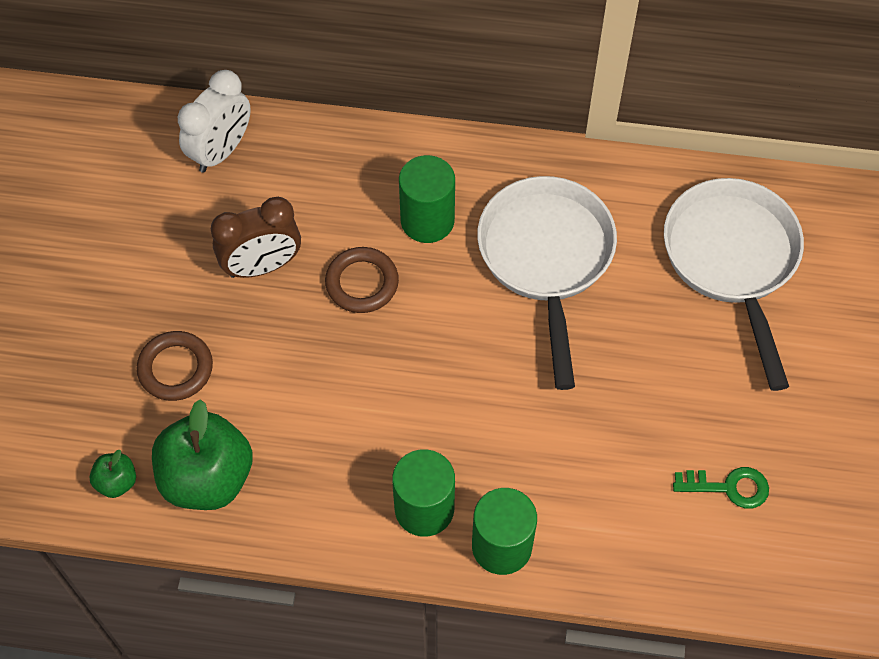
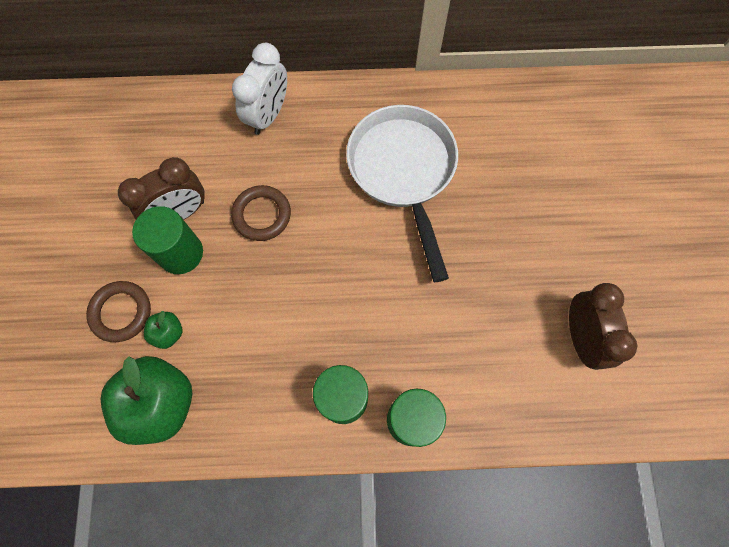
camera: 10 degrees left, 10 degrees up
green apple [90,450,136,498] -> green apple moved to [144,311,183,349]
white clock [178,70,251,173] -> white clock moved to [232,43,287,135]
green cylinder [399,155,455,243] -> green cylinder moved to [132,206,203,274]
white pan [664,178,804,391] -> none
green key [673,467,769,508] -> brown clock [569,283,637,370]

